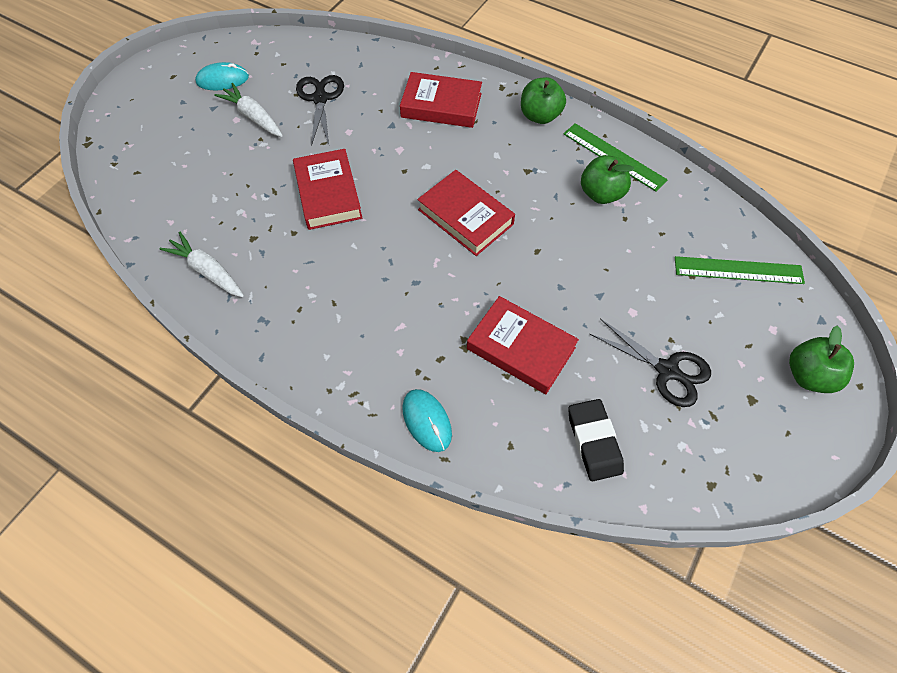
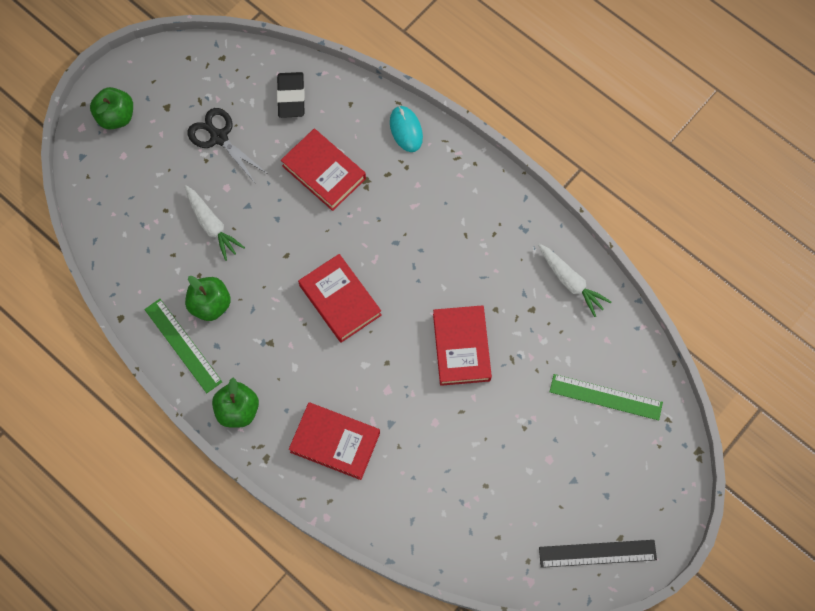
camera: 170 degrees left, 10 degrees up
turquoise mouse [195,62,249,90] -> none
white carrot [214,83,283,137] -> white carrot moved to [185,185,245,261]
black scissors [296,75,344,146] -> none
green ruler [675,256,805,284] -> green ruler moved to [550,374,663,420]
none -> black ruler [539,540,657,568]

